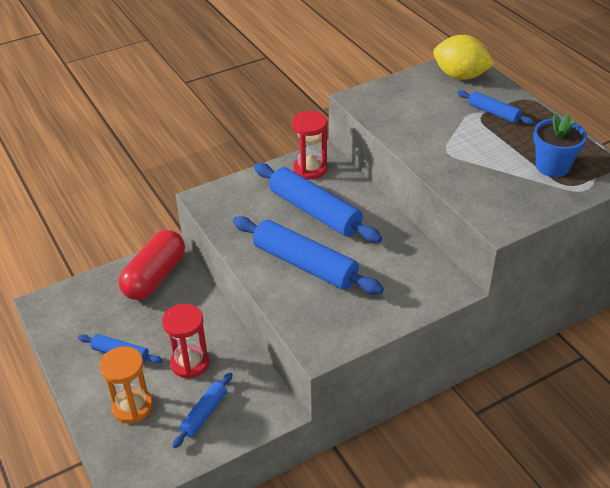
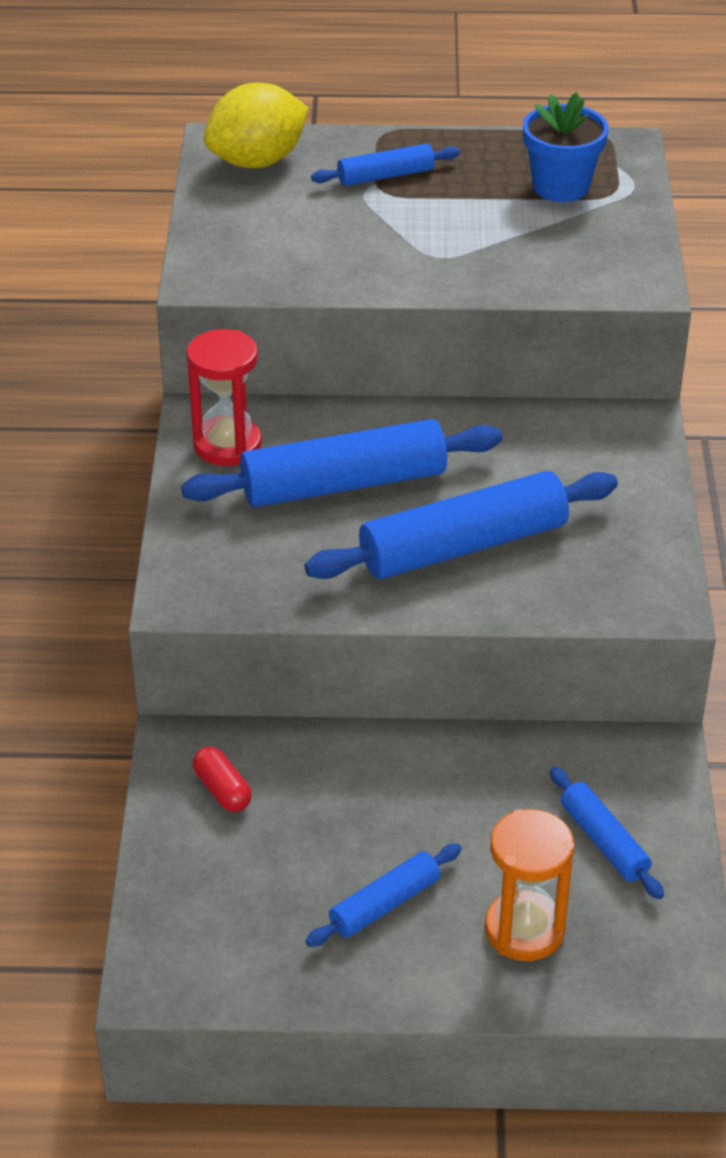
camera: 60 degrees left, 0 degrees up
red capsule [118,230,185,300] -> red capsule [193,747,252,812], size x0.44
red hourglass [162,304,209,379] -> none

